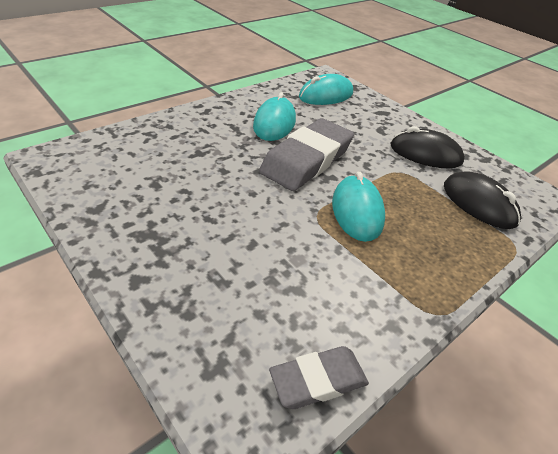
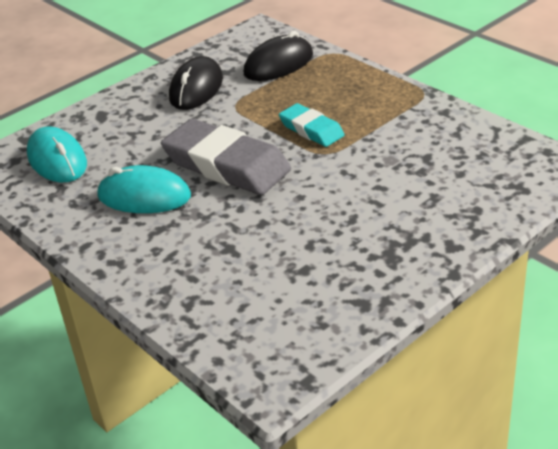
camera: 85 degrees left, 5 degrees down
grey eraser [269,346,369,409] -> none
turquoise mouse [332,171,385,242] -> turquoise eraser [279,103,345,147]

